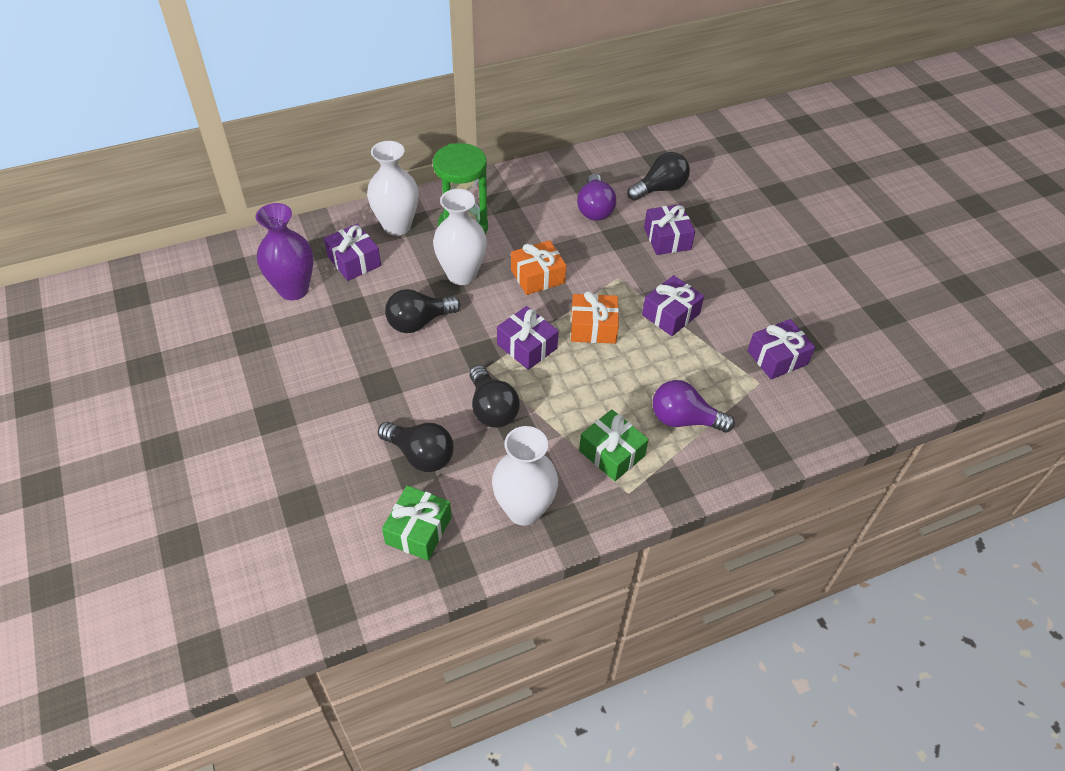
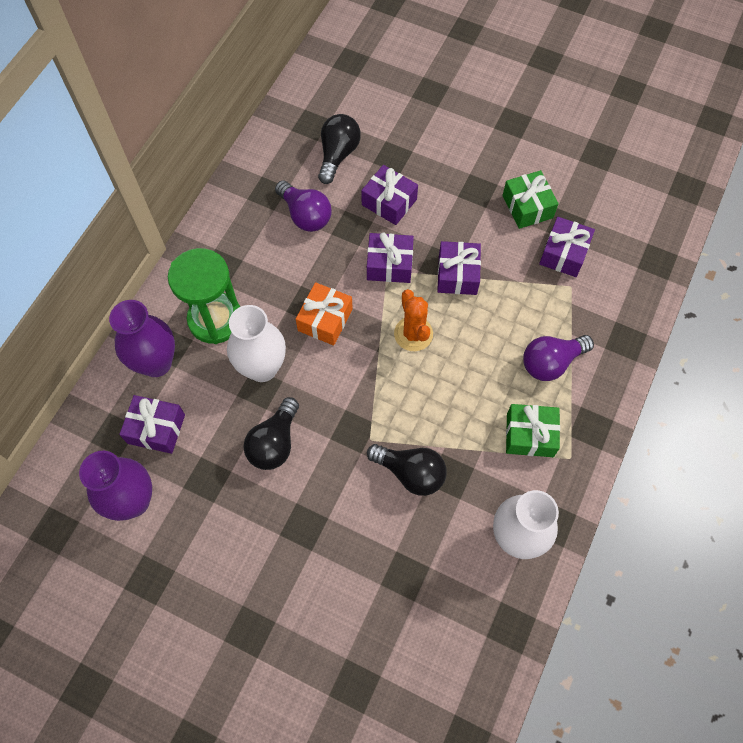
camera: 40 degrees left, 15 degrees up
white vase [367,141,419,236] -> purple vase [109,300,175,377]
black light bulb [378,422,454,472] -> none
green gift [382,485,451,561] -> green gift moved to [502,170,559,229]
purple gift [497,306,559,370] -> purple gift moved to [367,232,414,283]
orange gift [571,291,619,344] -> orange cactus [394,289,433,351]

